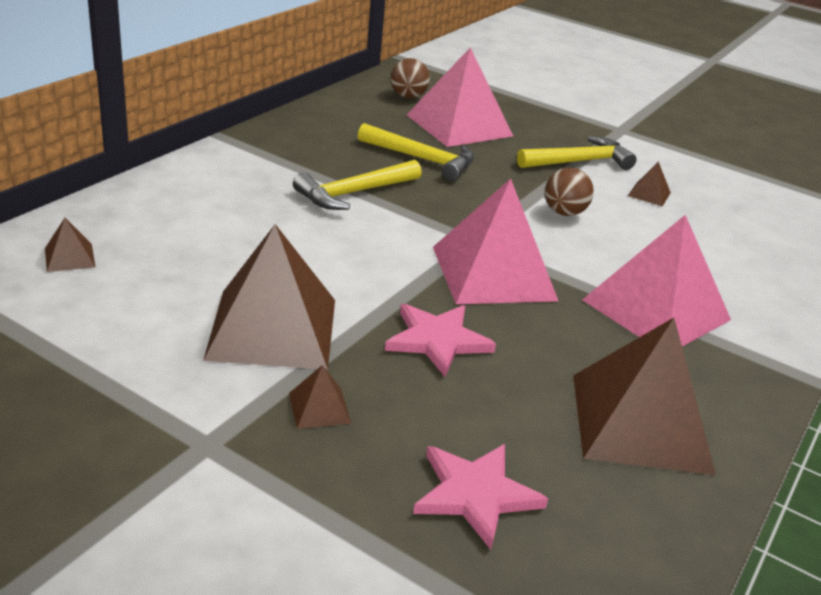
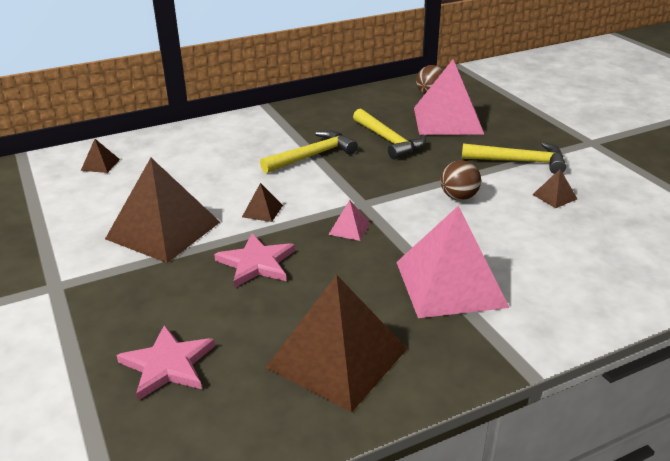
camera: 35 degrees right, 0 degrees up
brown pyramid [289,365,351,429] -> brown pyramid moved to [242,183,283,222]
yellow hammer [293,160,422,210] -> yellow hammer turned 150 degrees clockwise [260,131,358,173]
pink pyramid [433,179,558,304] -> pink pyramid [328,200,370,241], size x0.41

